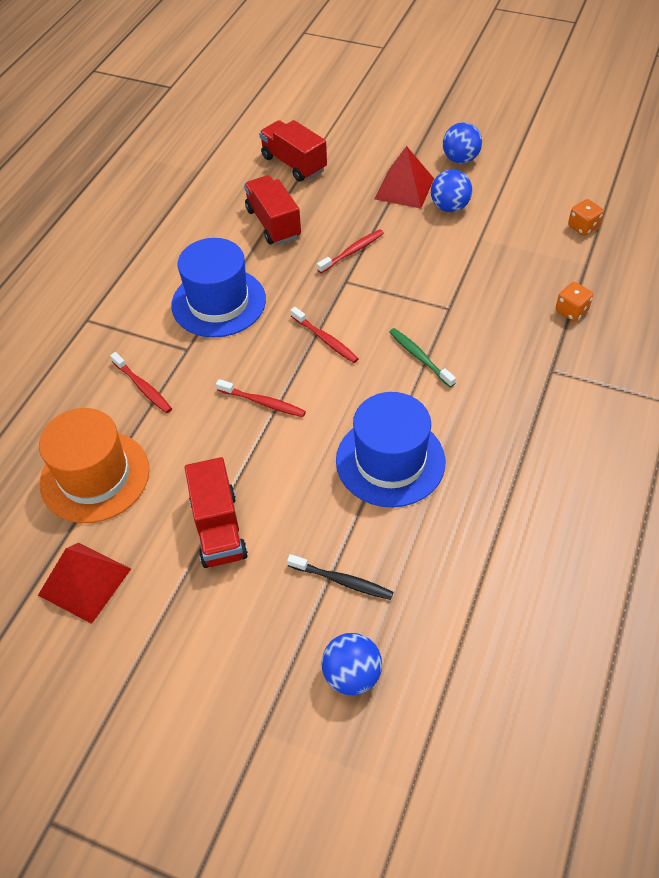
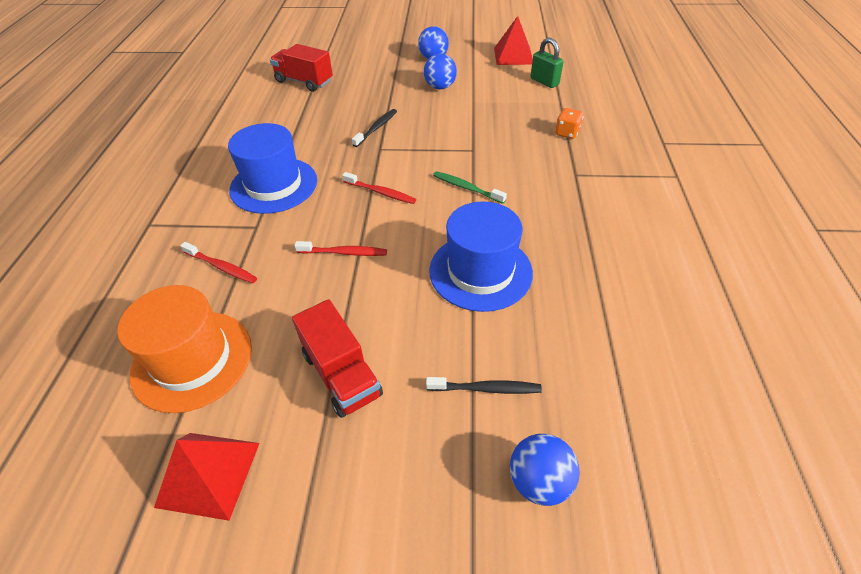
camera: 20 degrees left, 5 degrees down
red truck [244,175,301,245] -> none
red toothbrush [317,229,384,273] -> black toothbrush [352,109,397,147]
red pyramid [375,146,434,209] -> red pyramid moved to [494,16,533,65]
orange dice [568,199,604,236] -> green padlock [531,37,563,88]

